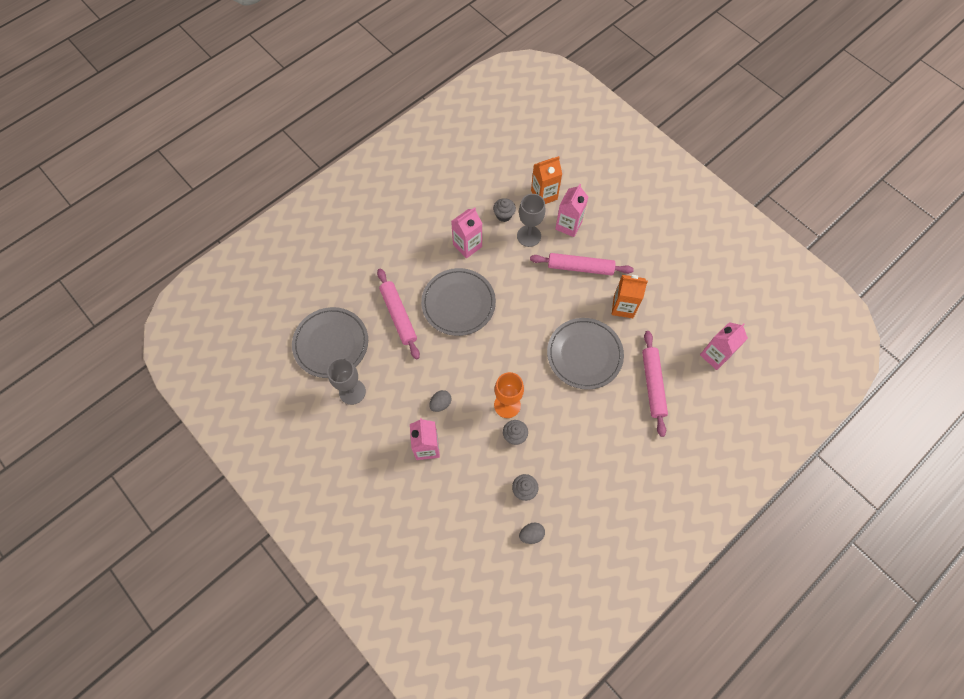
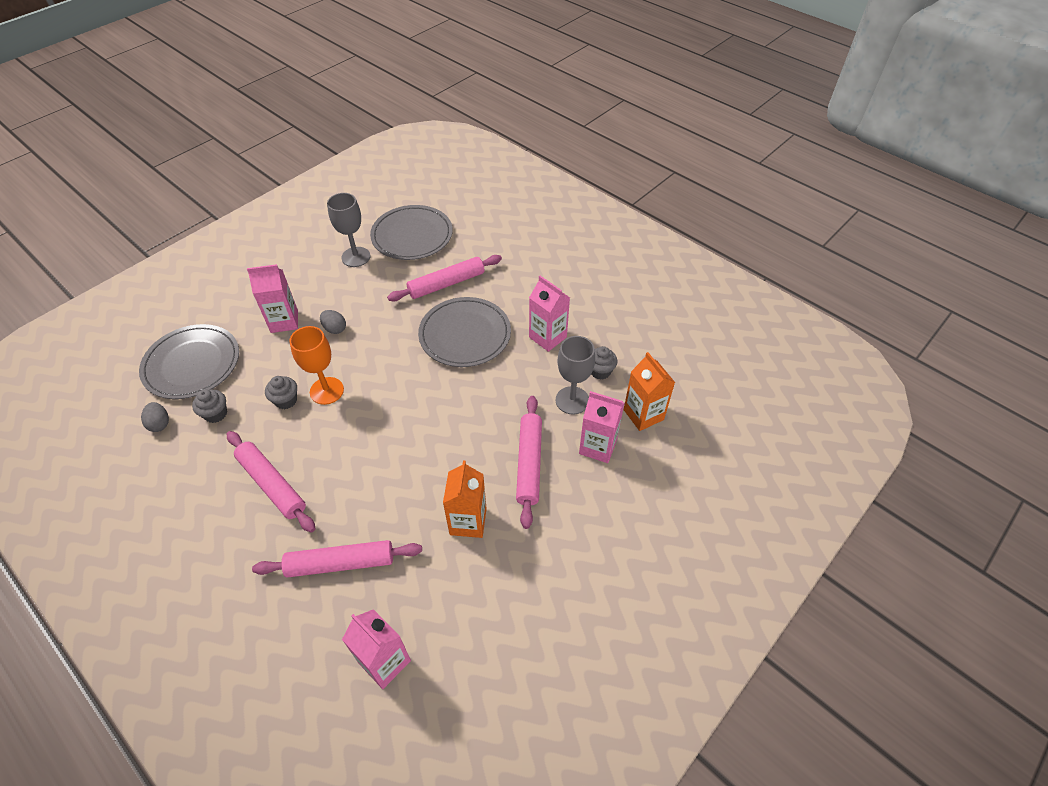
camera: 85 degrees right, 15 degrees down
grey plate [547,318,624,390] -> grey plate moved to [139,324,239,399]
none -> pink rolling pin [227,431,316,533]

